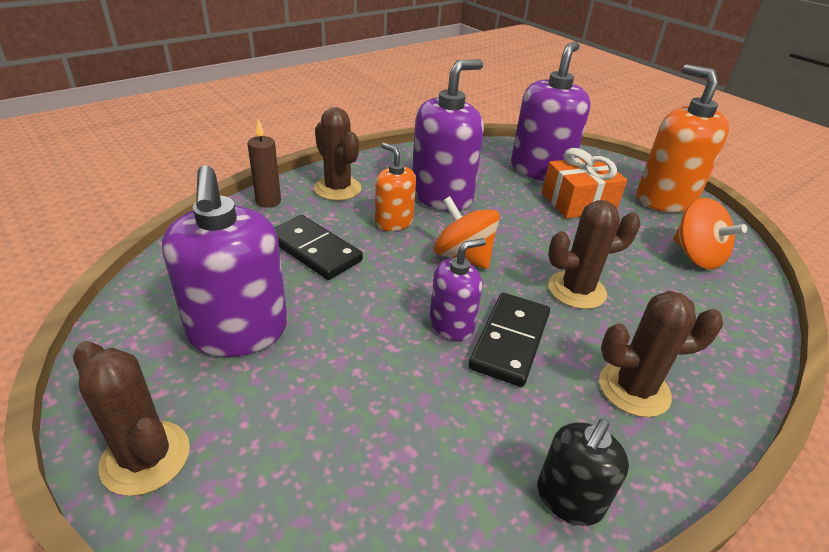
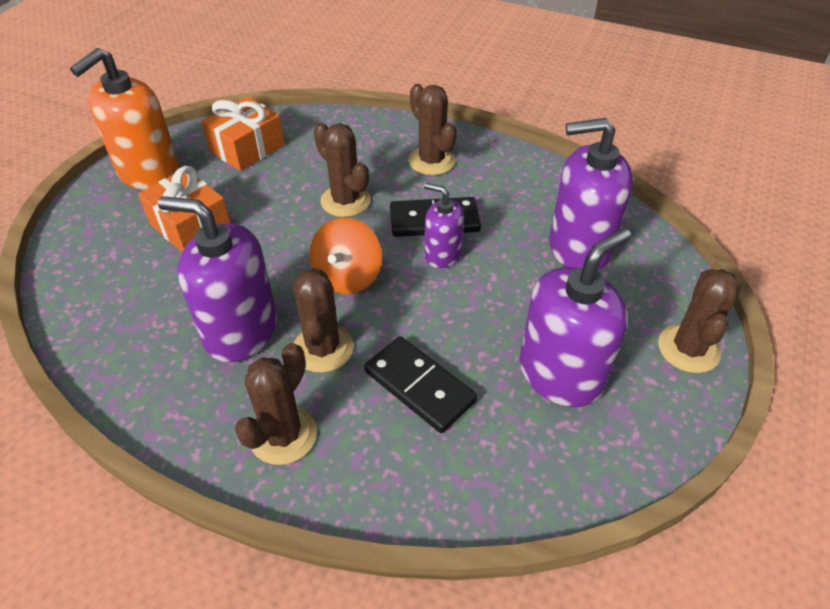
camera: 115 degrees left, 10 degrees up
brown candle [247,119,281,208] -> none
black domino [274,215,363,280] -> black domino turned 60 degrees counterclockwise [364,336,477,433]
orange soap dispenser [375,143,416,231] -> brown cactus [293,268,354,373]
purple soap dispenser [511,42,591,181] -> purple soap dispenser moved to [549,118,633,271]
black soap dispenser [537,419,629,526] -> none
orange spinning top [673,198,747,270] -> orange gift [201,97,285,171]

